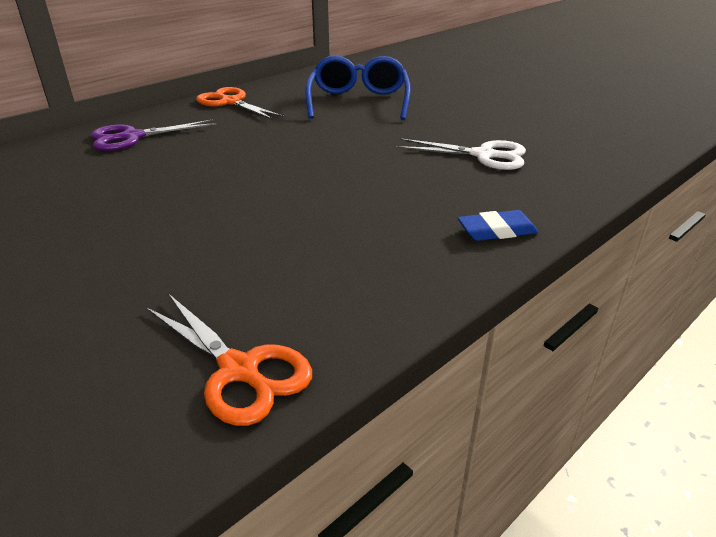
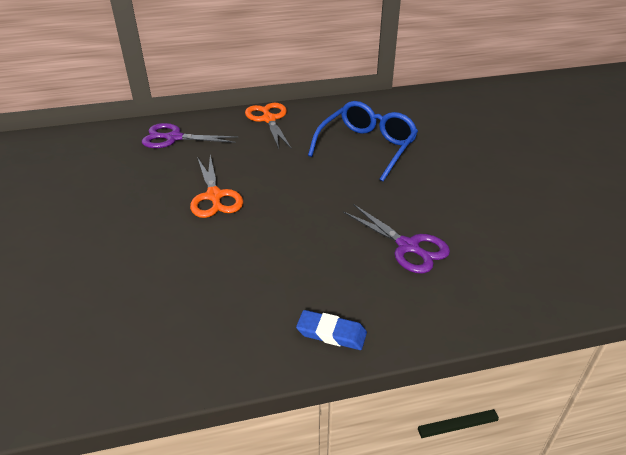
camera: 30 degrees right, 5 degrees up
orange scissors [146,293,312,426] -> orange scissors moved to [190,155,243,218]
white scissors [396,138,526,170] -> purple scissors [343,204,450,273]

